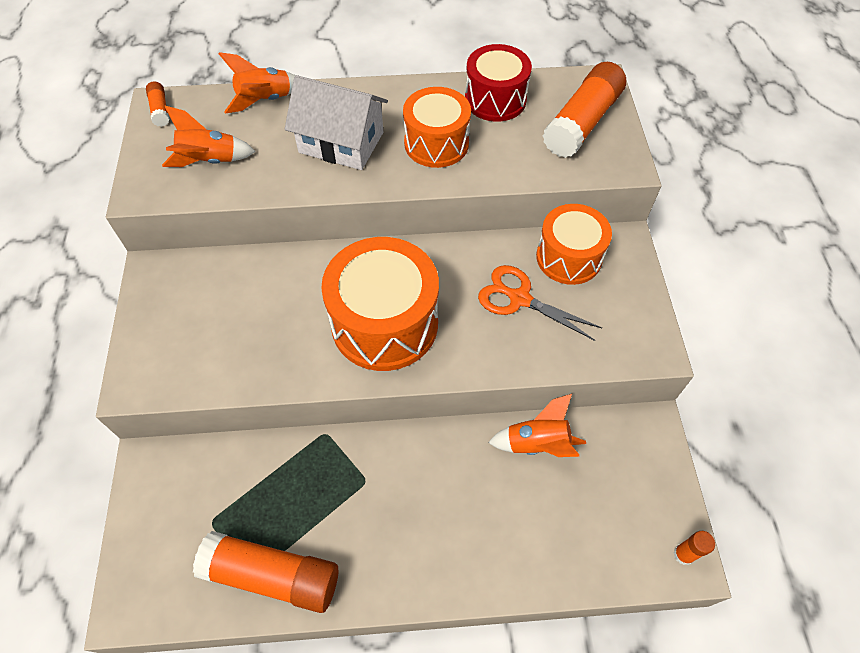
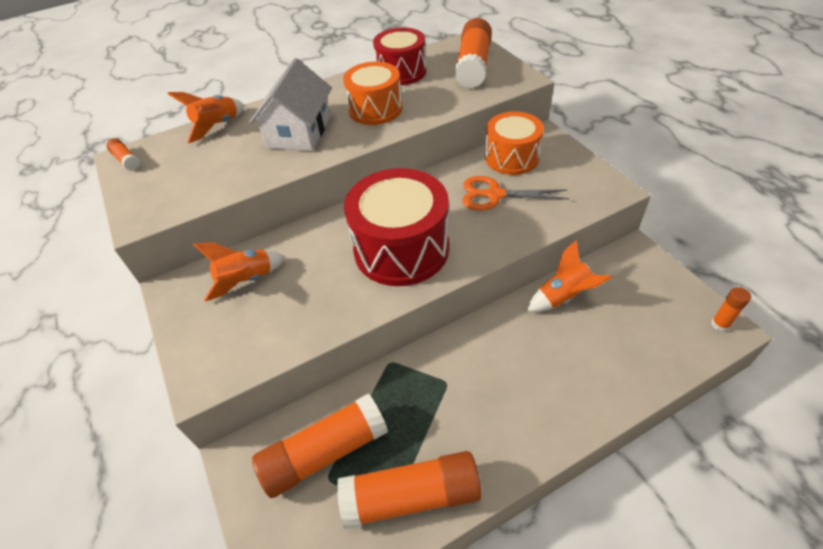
camera: 20 degrees left, 10 degrees down
orange rocket [162,106,256,167] -> orange rocket moved to [193,242,285,301]
white house [285,75,388,170] -> white house turned 75 degrees counterclockwise [249,58,332,151]
orange drum [321,237,439,371] -> red drum [344,168,449,286]
none -> orange glue stick [252,394,388,498]

